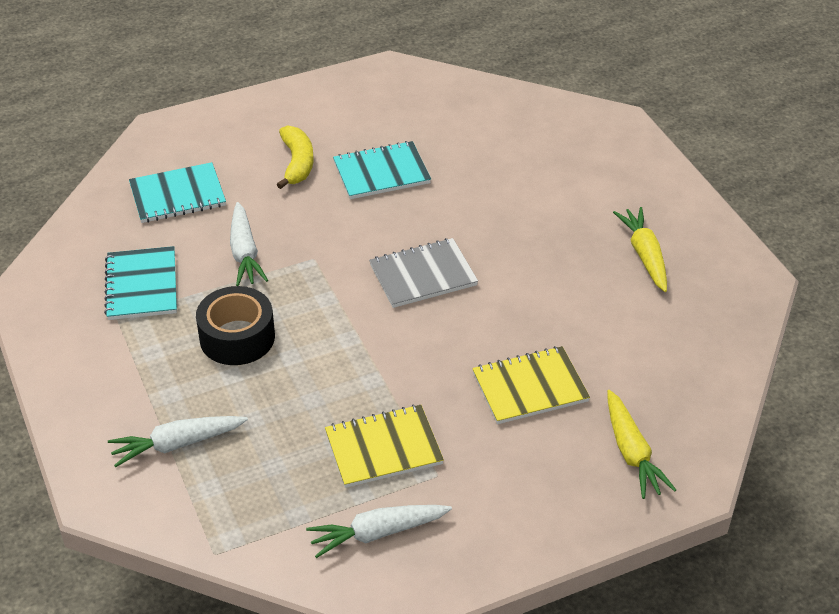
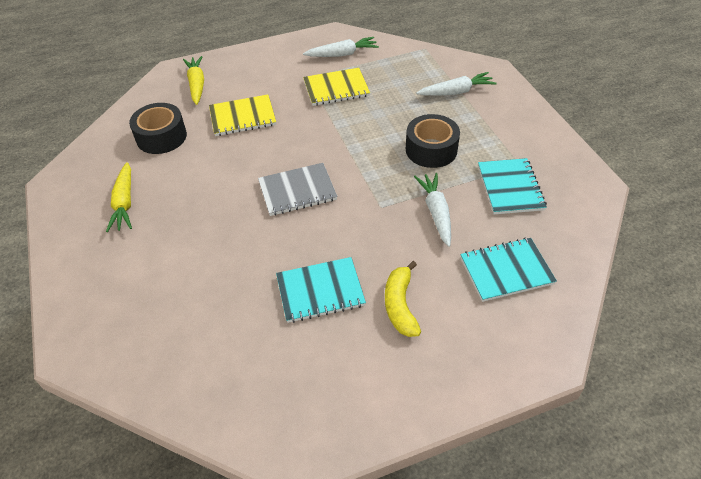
camera: 175 degrees left, 5 degrees up
none -> black tape [129,103,187,154]

